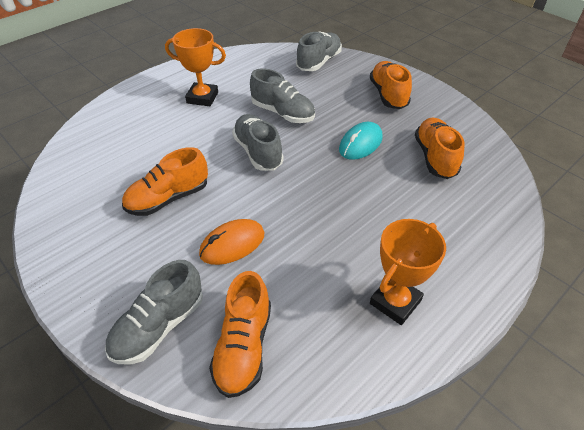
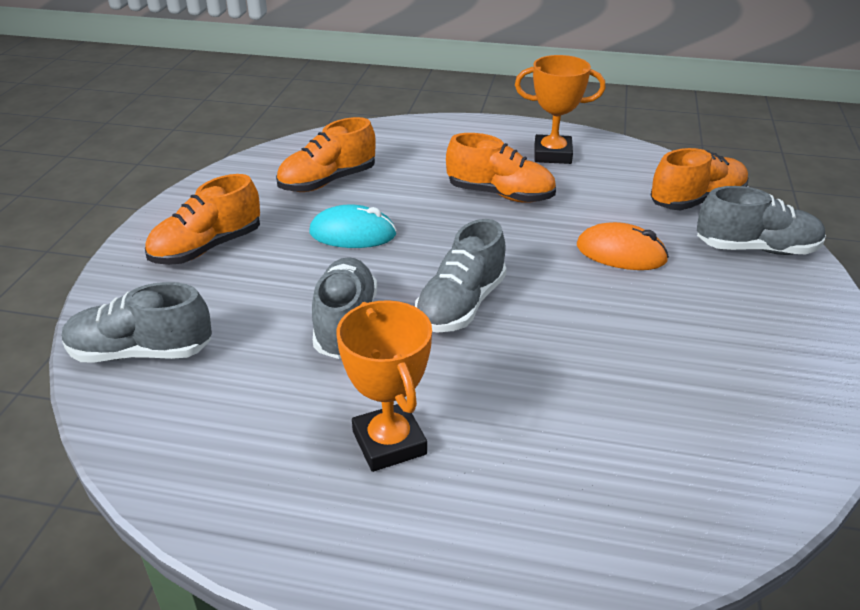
camera: 125 degrees left, 10 degrees down
orange shoe [122,147,208,216] -> orange shoe moved to [446,133,556,203]

